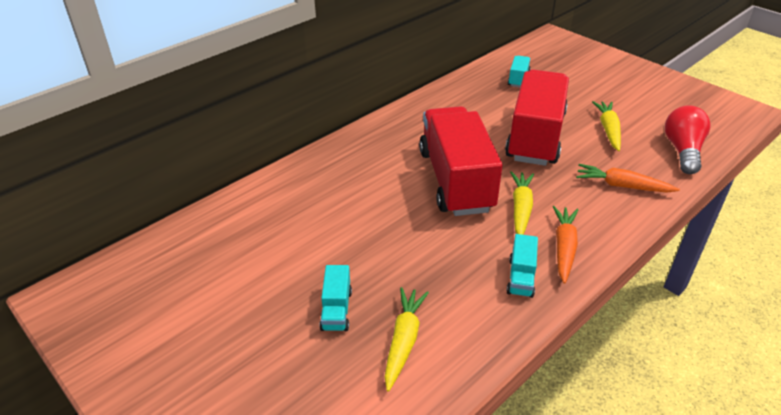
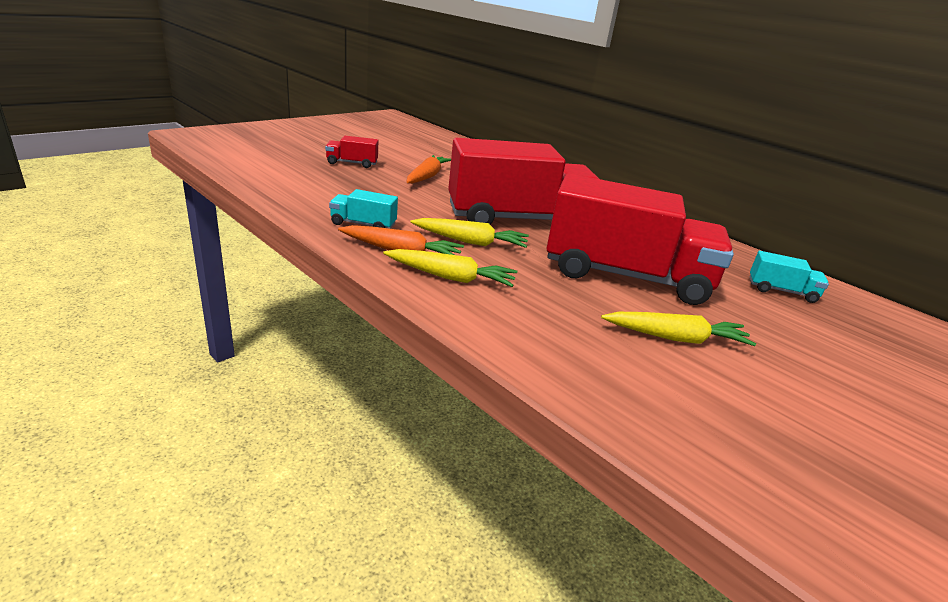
camera: 85 degrees right, 10 degrees down
turquoise truck [320,265,352,331] -> red truck [325,136,378,168]
yellow carrot [384,287,429,392] -> yellow carrot moved to [383,249,517,287]
orange carrot [576,164,680,193] -> orange carrot moved to [407,155,451,184]
red light bulb [665,105,711,174] -> none

